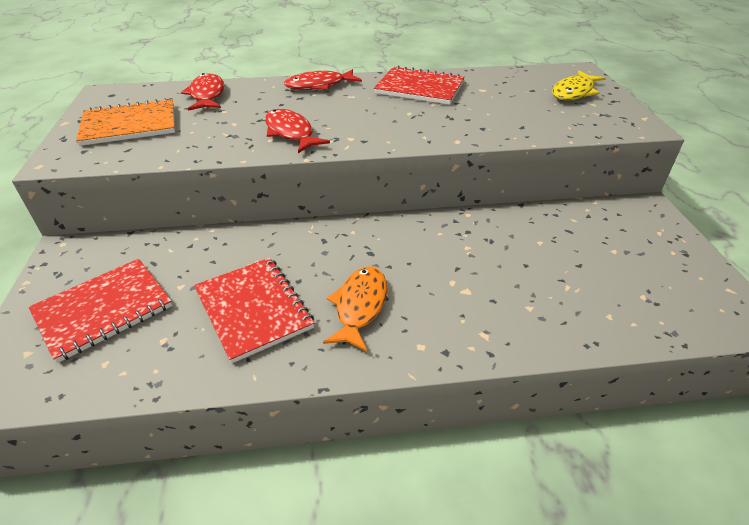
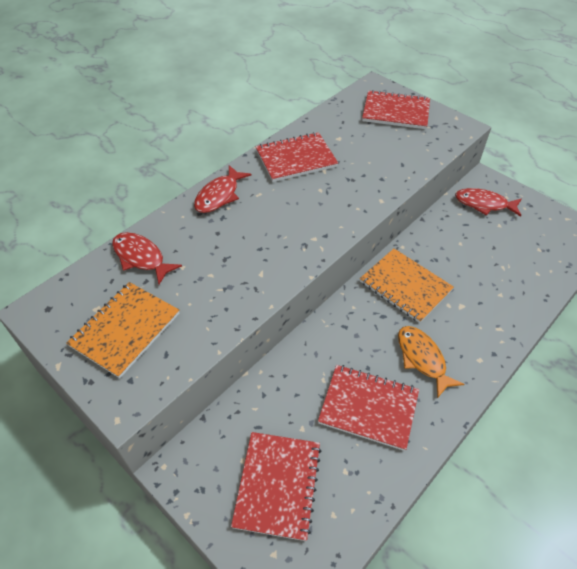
camera: 40 degrees left, 10 degrees up
red fish [265,109,330,153] -> red fish moved to [455,188,522,217]
yellow fish [552,71,606,100] -> red notebook [362,90,430,129]
none -> orange notebook [360,249,454,323]

